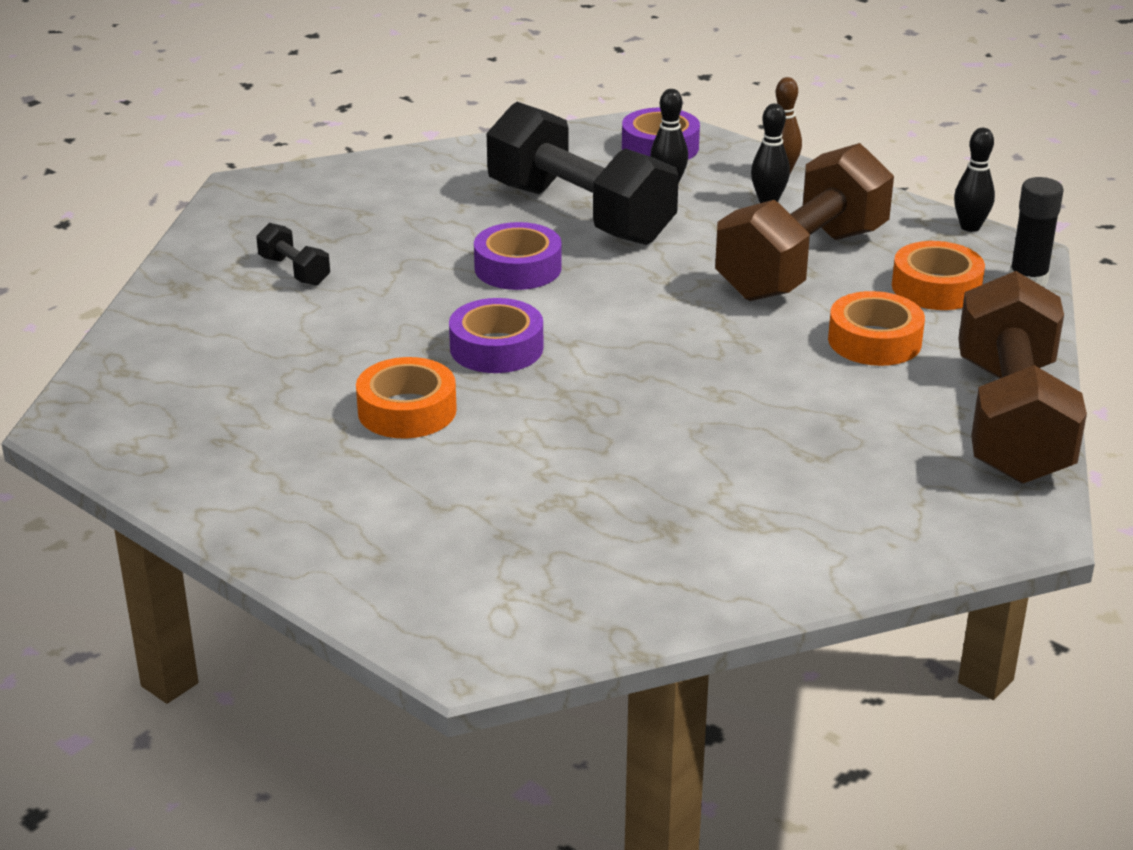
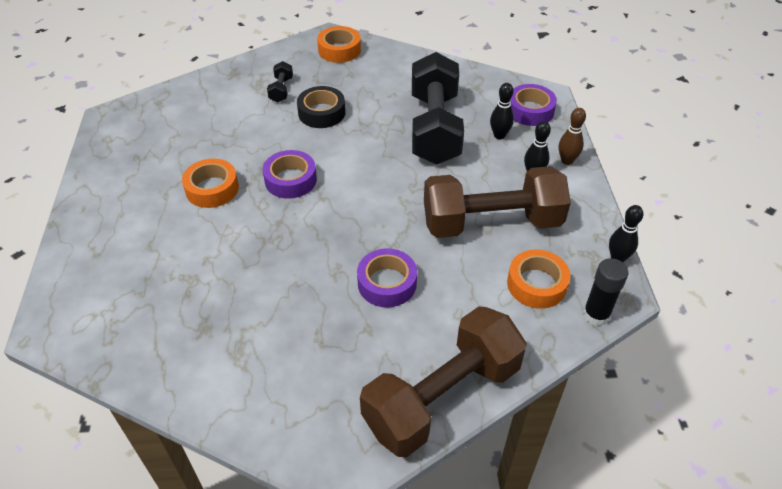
camera: 45 degrees right, 15 degrees up
purple tape [474,222,562,290] -> purple tape moved to [357,248,417,307]
orange tape [828,291,925,366] -> orange tape moved to [317,26,361,63]
none -> black tape [297,86,345,128]

